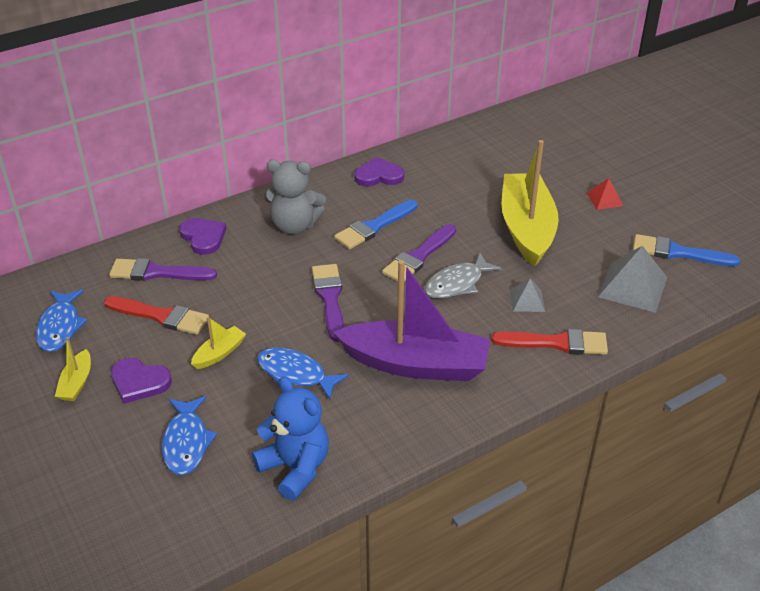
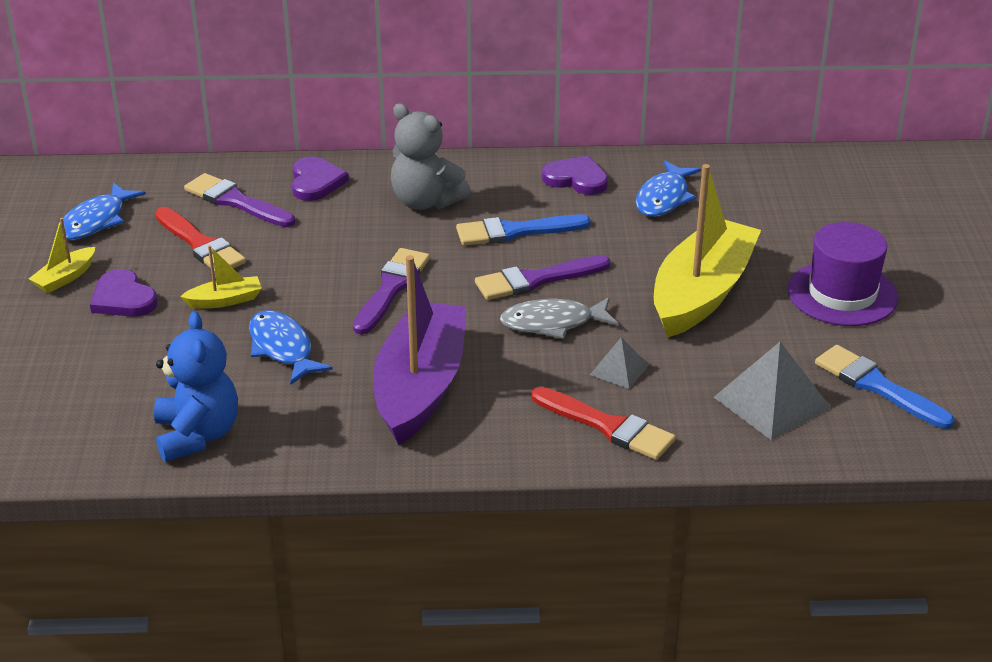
camera: 30 degrees right, 5 degrees down
blue fish [162,396,217,475] -> blue fish moved to [636,160,701,217]
purple boat [333,260,490,381] -> purple boat turned 120 degrees counterclockwise [373,255,467,445]
red pyramid [587,178,623,210] -> purple hat [788,222,898,326]

